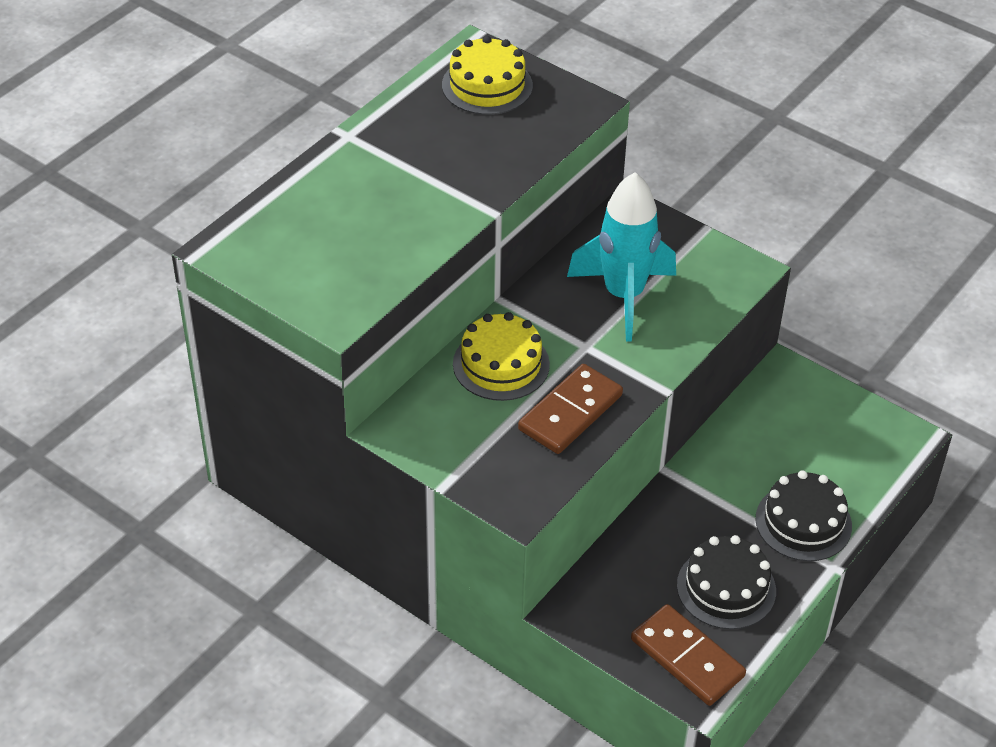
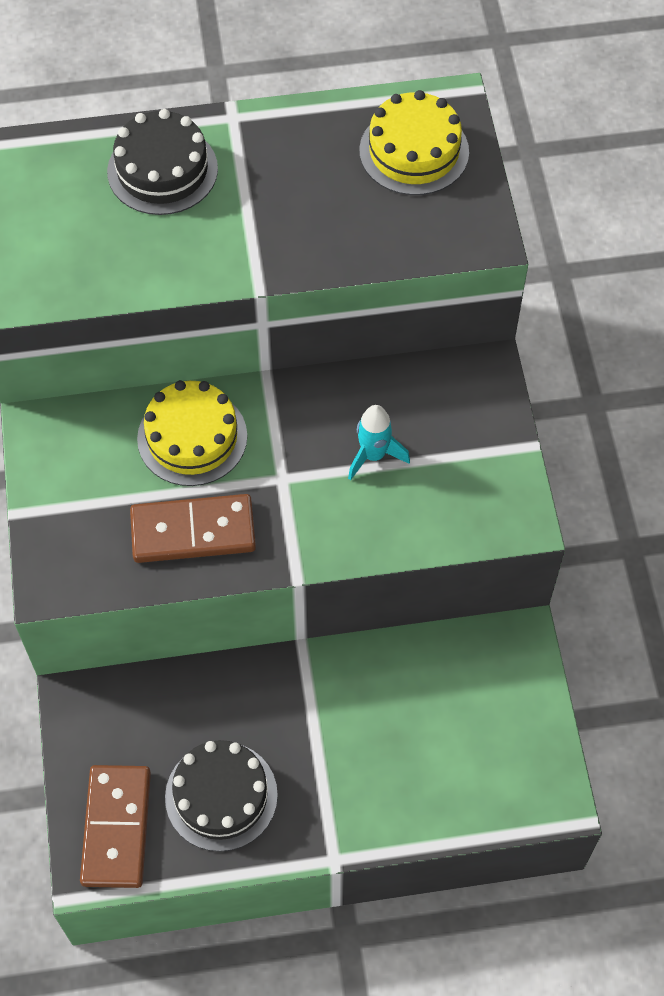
camera: 45 degrees right, 15 degrees up
turquoise rocket [567,172,676,342] -> turquoise rocket [348,405,410,481], size x0.50
black cake [756,470,852,561] -> black cake moved to [107,109,218,215]

